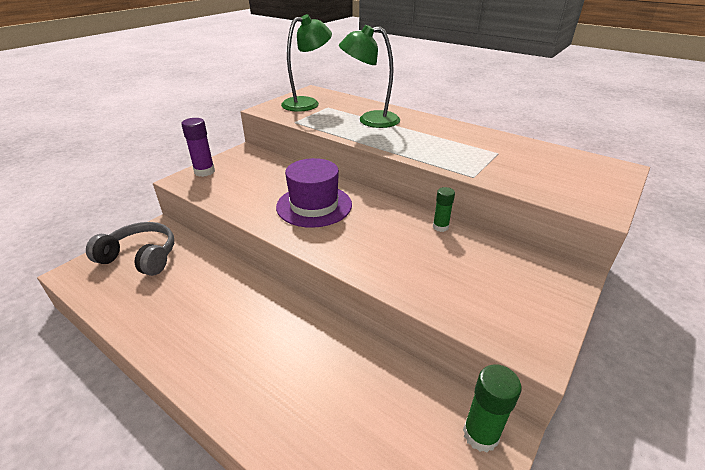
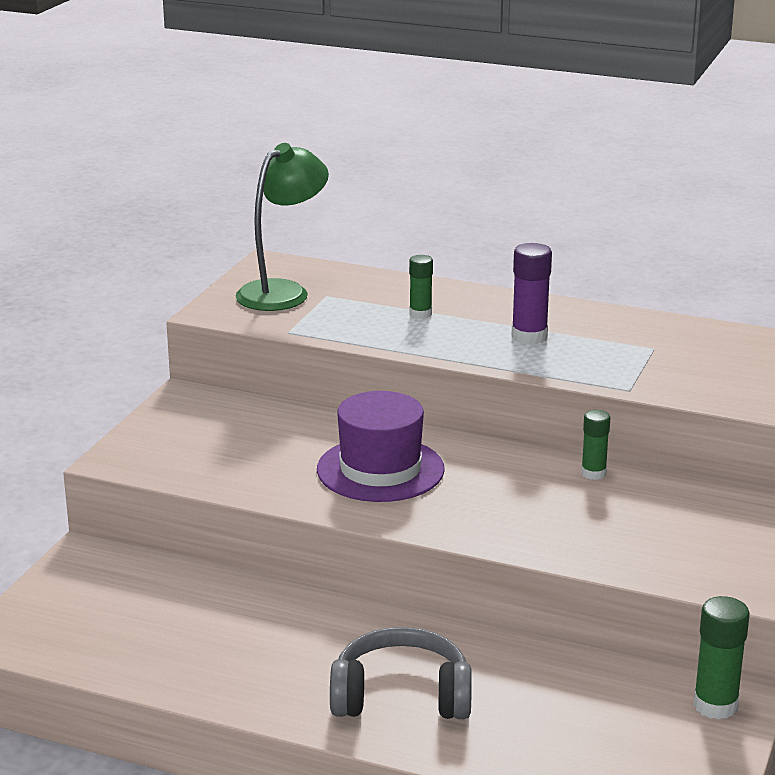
camera: 15 degrees left, 10 degrees down
grey headphones [86,222,174,276] -> grey headphones moved to [330,627,472,719]
purple glue stick [181,118,215,177] -> purple glue stick moved to [511,243,552,345]
green lamp [339,25,400,128] -> green glue stick [409,255,433,319]

